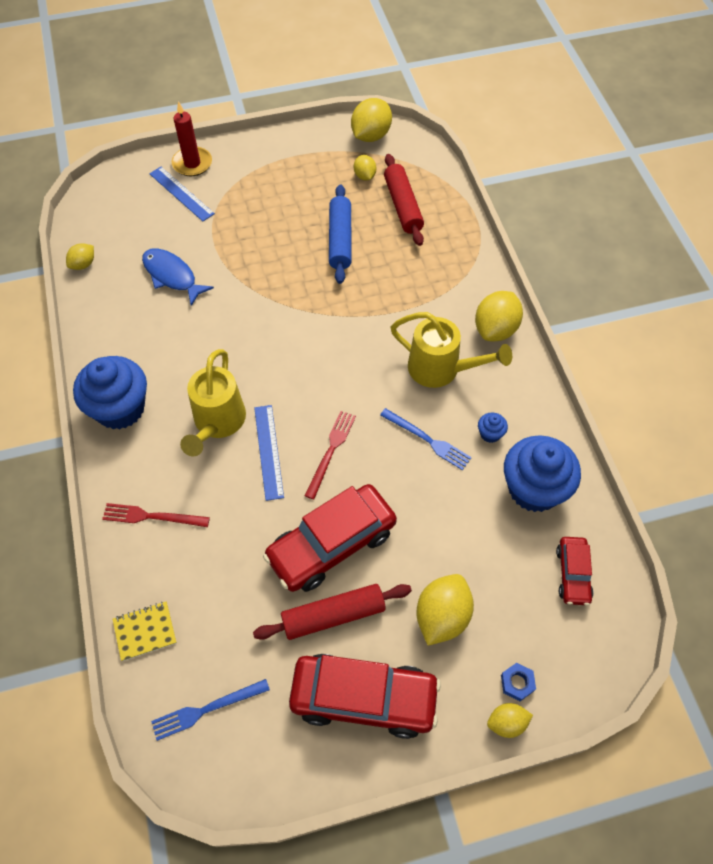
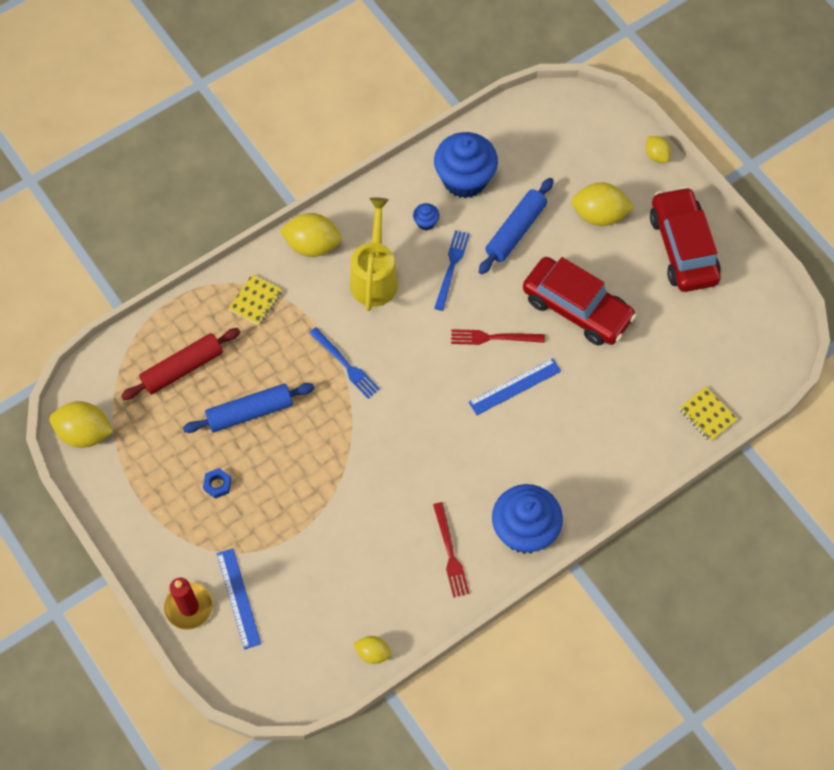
camera: 110 degrees left, 5 degrees up
red fork [102,503,210,527] -> red fork moved to [433,502,470,598]
blue fish [142,248,214,306] -> none
blue ruler [149,167,215,221] -> blue ruler turned 45 degrees counterclockwise [217,549,261,650]
blue fork [151,679,270,741] -> blue fork moved to [309,327,380,399]
yellow watering can [180,349,246,456] -> none
red rolling pin [253,584,412,640] -> none
yellow lemon [354,155,376,181] -> none
blue nut [501,663,536,701] -> blue nut moved to [203,468,232,499]
red car [556,537,594,606] -> none
none -> yellow notebook [228,274,282,326]
none -> blue rolling pin [479,178,554,274]

